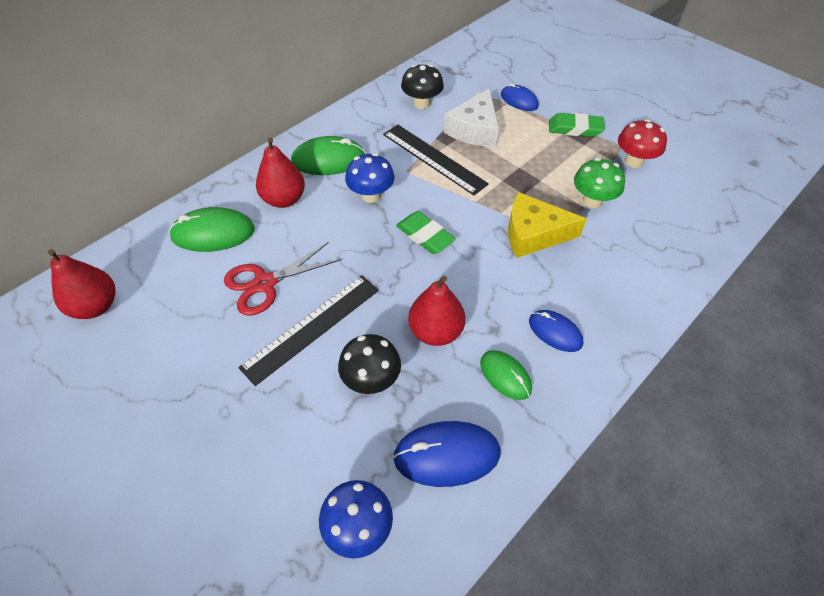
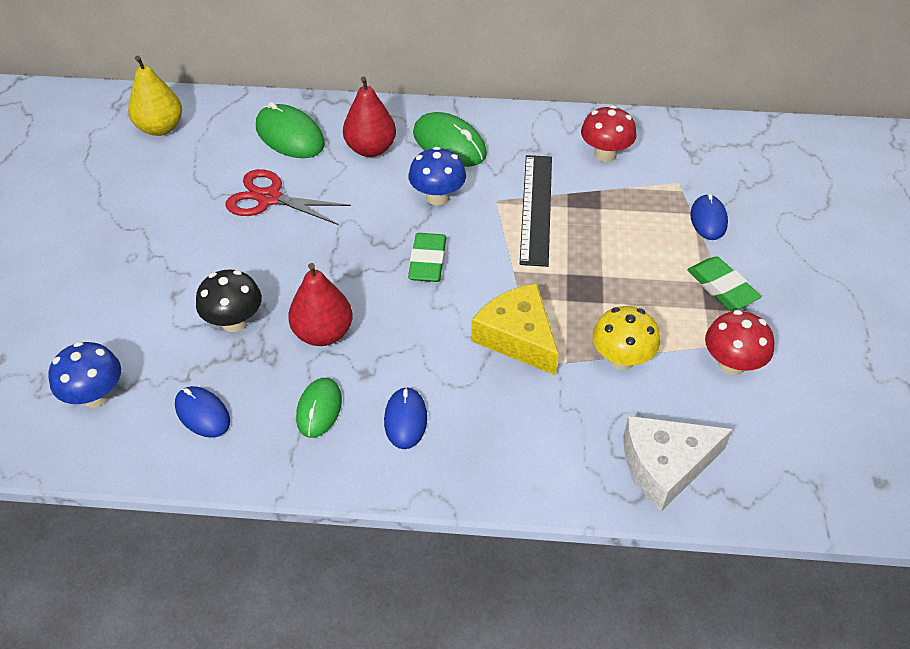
camera: 50 degrees right, 5 degrees down
red pear [48,249,115,319] -> yellow pear [128,56,182,136]
black ruler [238,275,379,386] -> none
blue mouse [393,421,500,487] -> blue mouse [175,386,230,438], size x0.63
black mushroom [401,64,444,109] -> red mushroom [581,105,637,162]
white cheese [444,88,499,146] -> white cheese moved to [623,416,733,511]
green mushroom [574,158,625,208] -> yellow mushroom [592,306,660,370]

